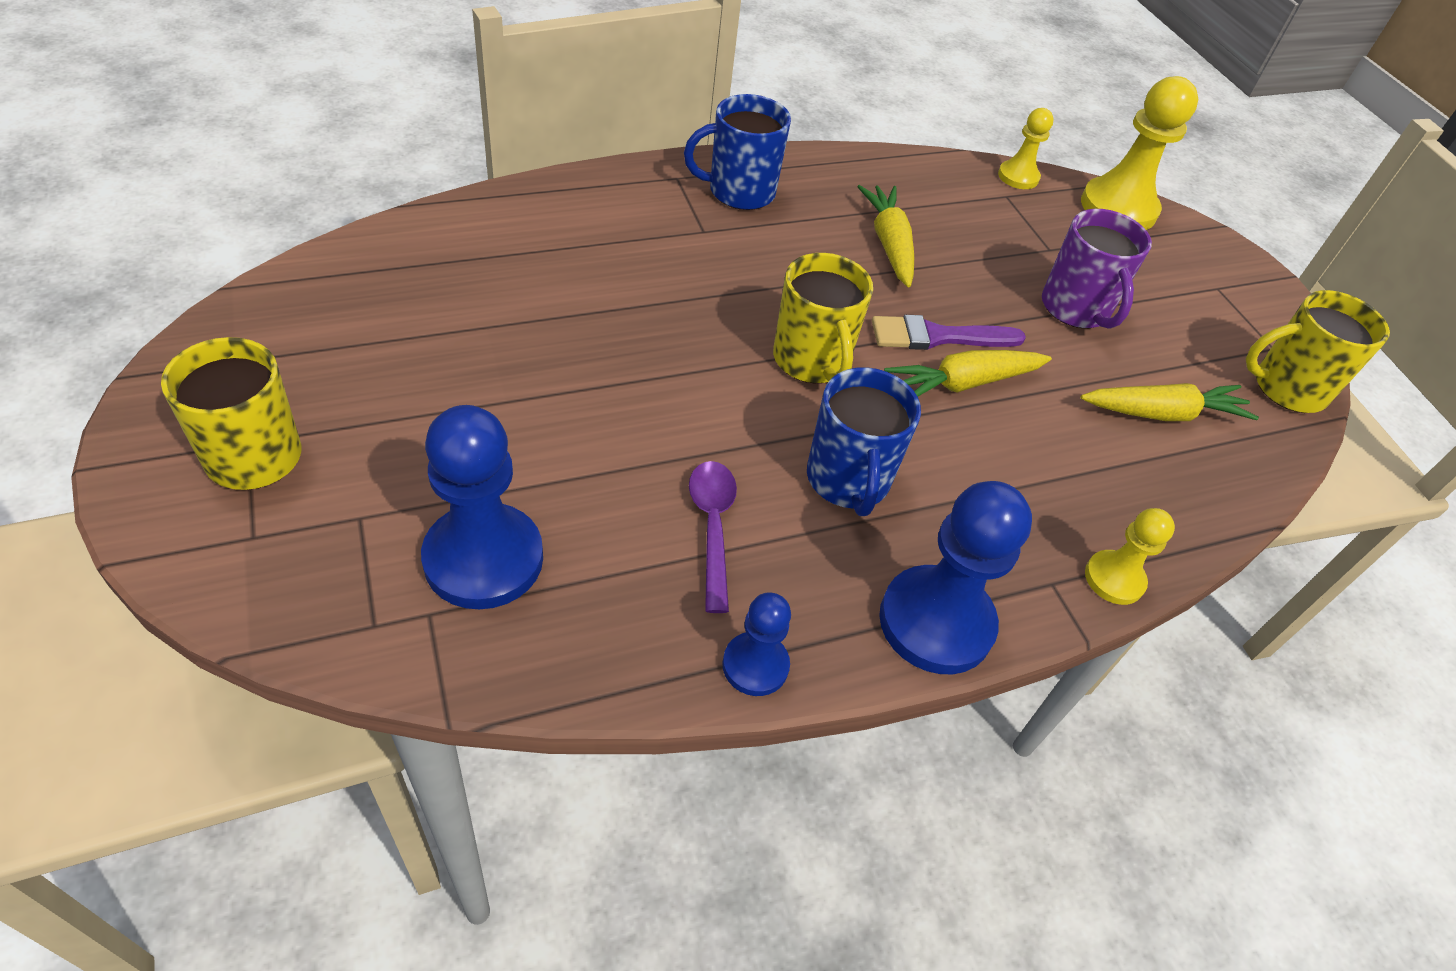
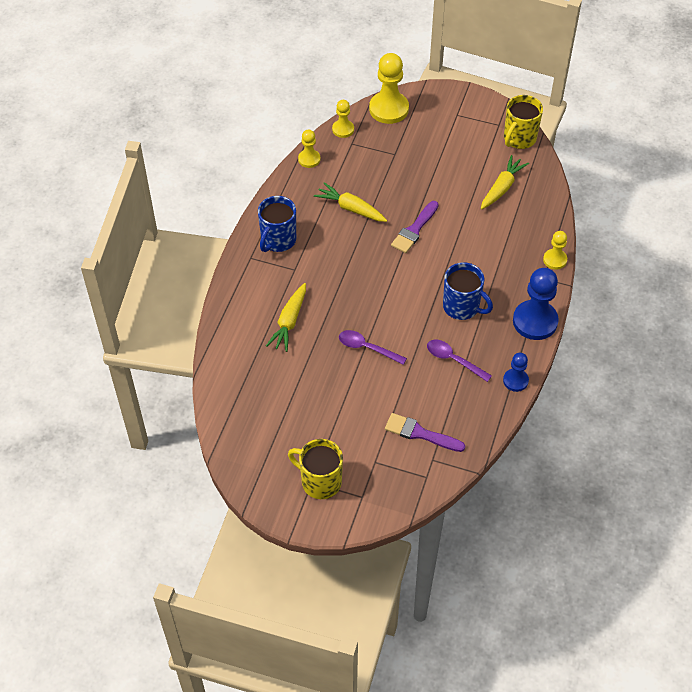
camera: 45 degrees left, 5 degrees up
blue pawn [421,405,543,609] -> purple brush [385,413,465,452]
yellow mug [773,253,873,383] -> none
yellow carrot [884,350,1052,397] -> yellow carrot moved to [266,283,306,352]
purple mug [1042,209,1152,329] -> none
none -> yellow pawn [298,129,320,168]
none -> purple spoon [339,330,407,365]

